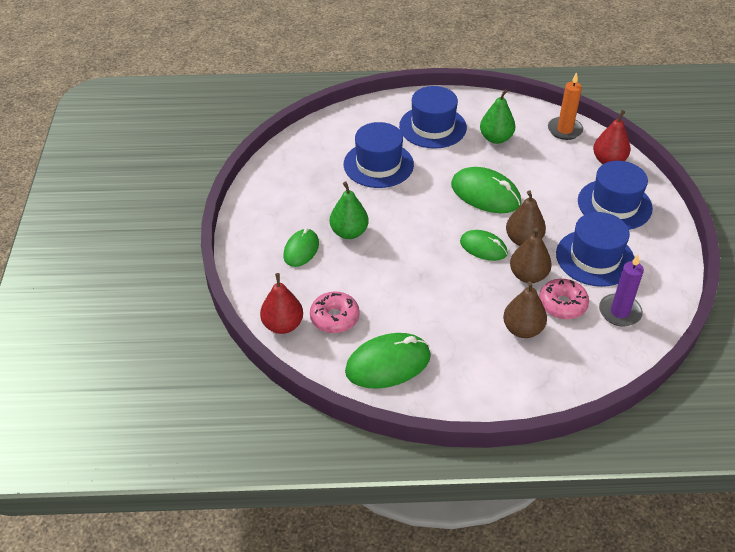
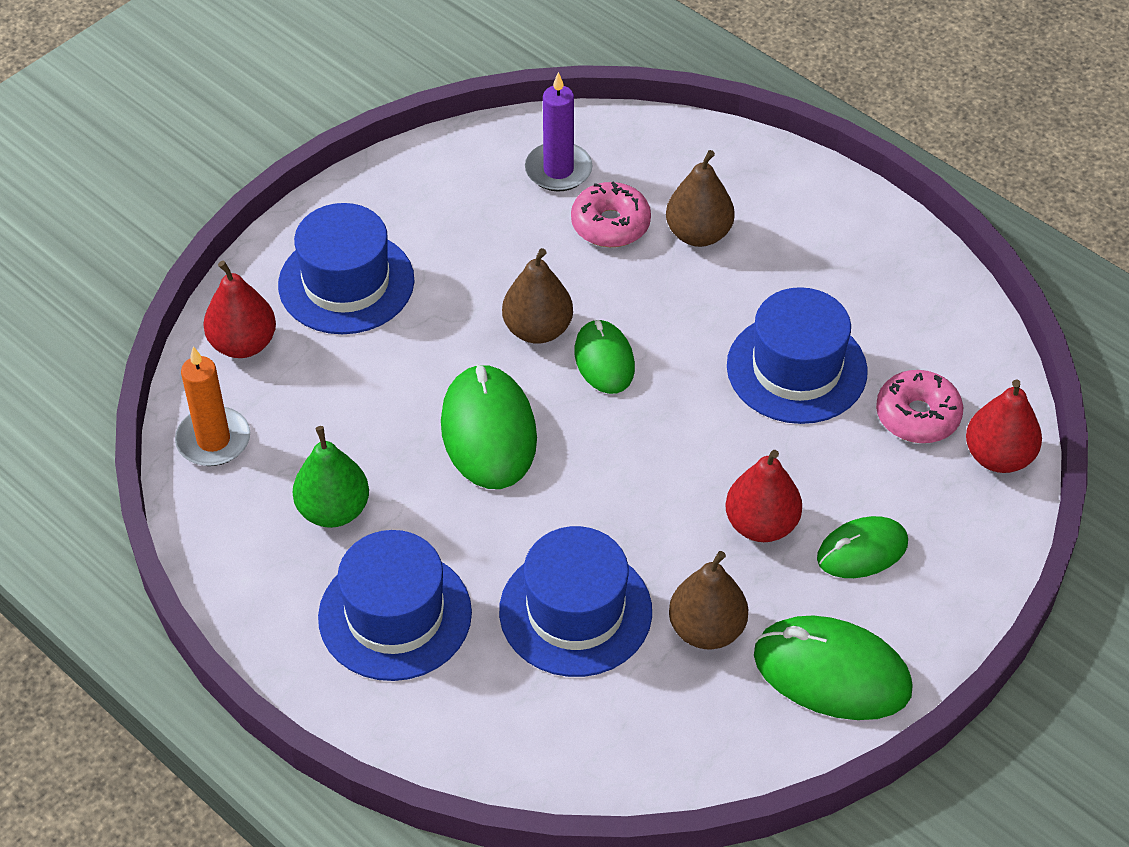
camera: 135 degrees left, 5 degrees up
green pear [330,182,369,239] -> red pear [725,450,802,542]
green mouse [345,333,431,389] -> green mouse moved to [754,616,913,720]
brown pear [510,228,552,283] -> brown pear moved to [669,551,748,649]
blue hat [556,212,635,287] -> blue hat moved to [727,287,868,424]

